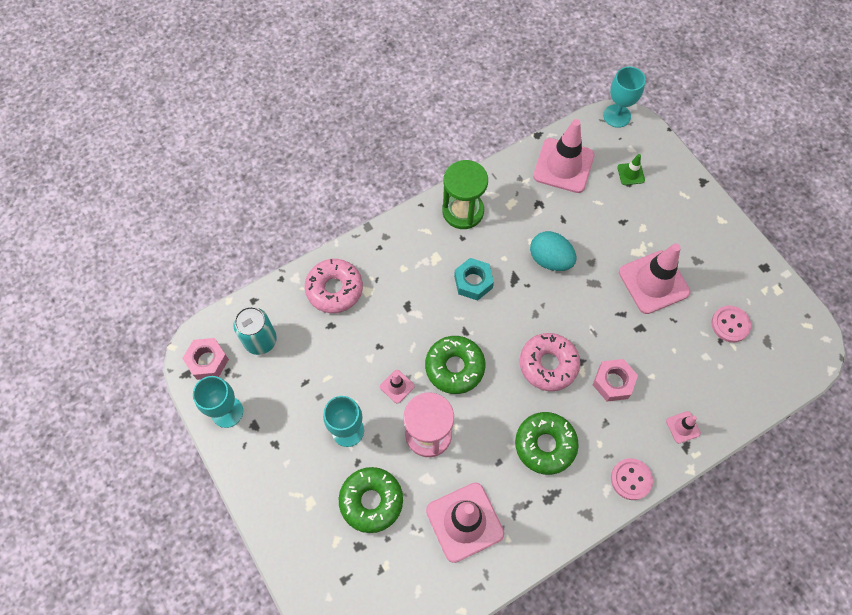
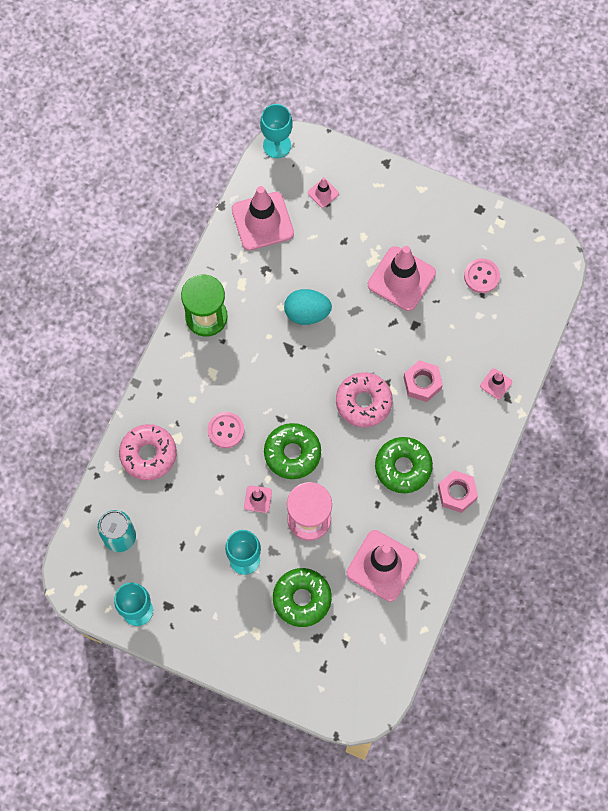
camera: 35 degrees left, 5 degrees up
pink nut [182,338,229,380] -> pink nut moved to [438,470,478,513]
turquoise nut [454,258,494,301] -> none
pink button [611,458,653,500] -> pink button moved to [208,412,244,448]
green traffic cone [617,154,645,185] -> pink traffic cone [308,177,339,208]

